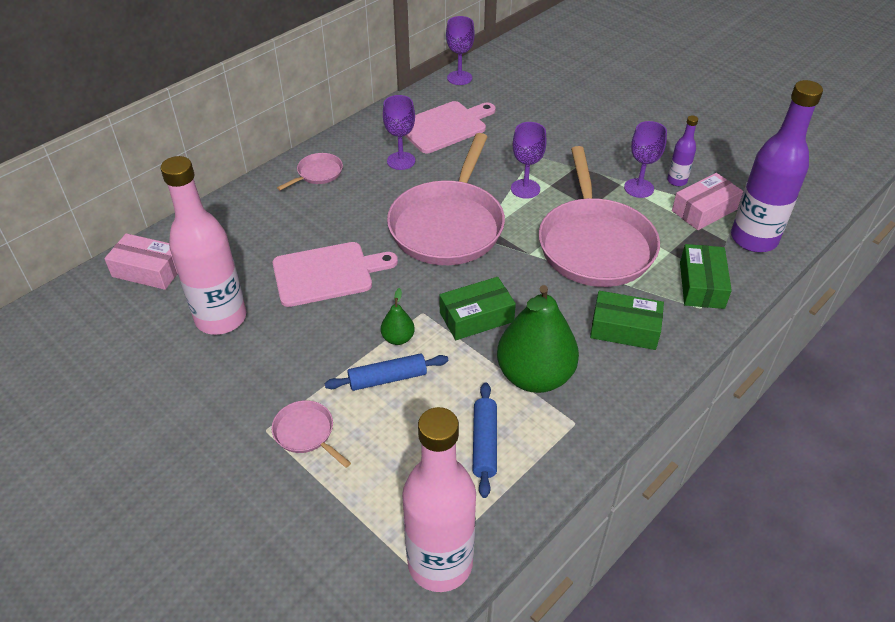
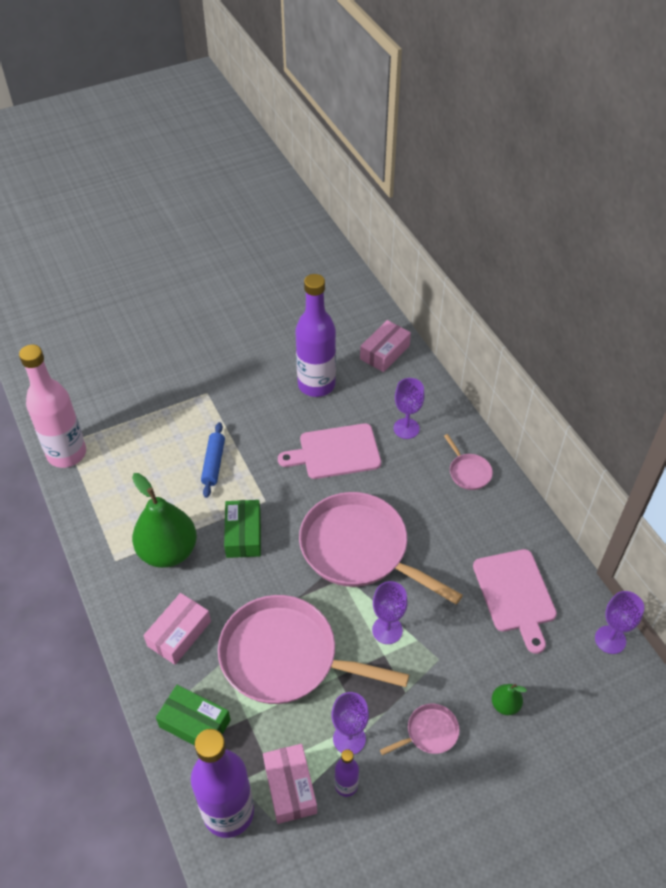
camera: 110 degrees right, 5 degrees up
pink bottle [160,156,246,335] -> purple bottle [295,274,336,397]
pink cutting board [272,242,398,307] -> pink cutting board turned 75 degrees clockwise [278,423,381,479]
pink pan [272,400,351,468] -> pink pan moved to [380,704,460,755]
green pear [381,288,415,345] -> green pear moved to [492,684,527,715]
purple goblet [383,95,415,170] -> purple goblet moved to [394,378,425,439]
blue rolling pin [473,382,497,498] -> none
green box [590,291,664,350] -> pink box [143,593,211,665]

